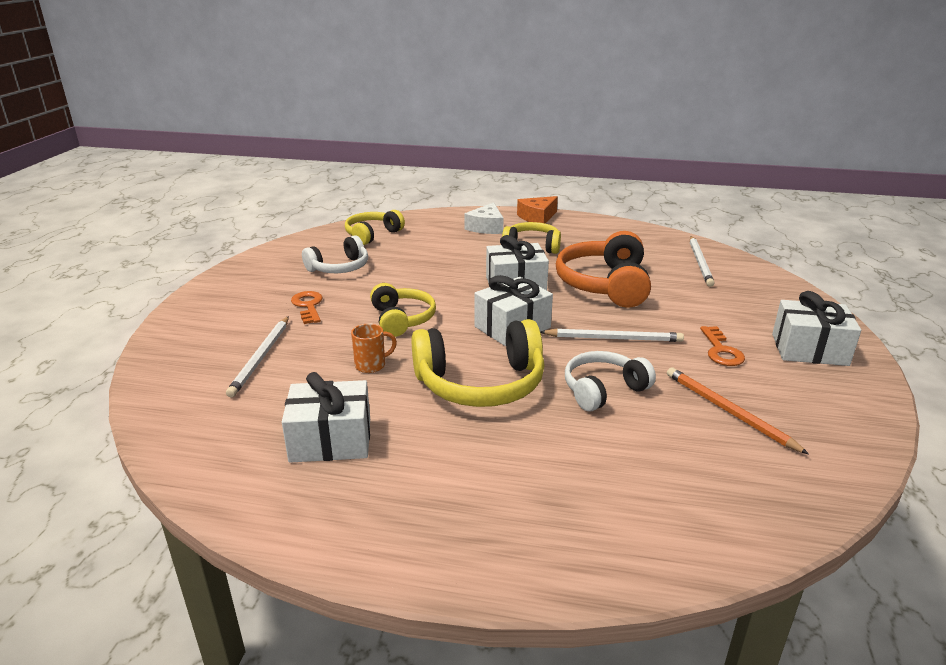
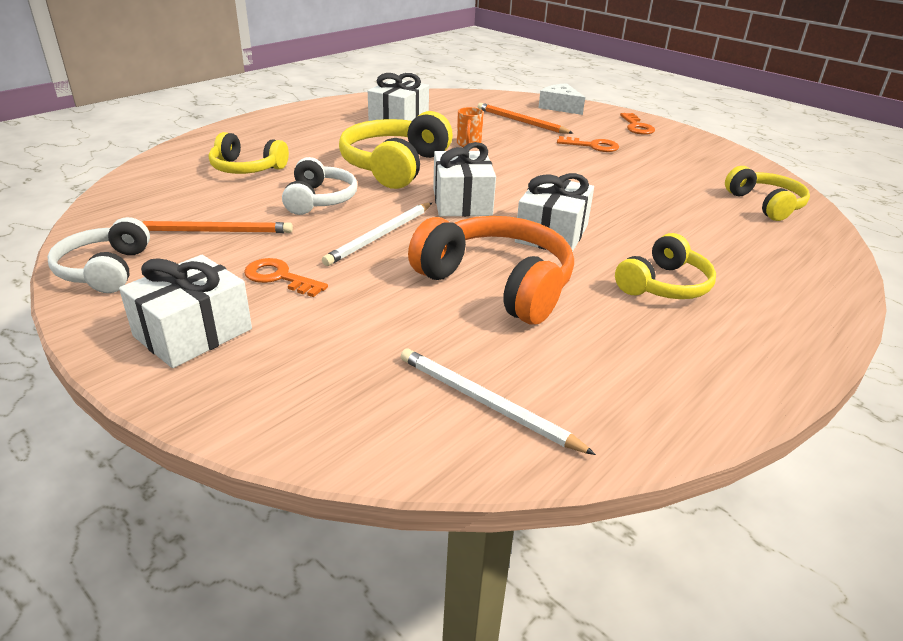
camera: 120 degrees right, 5 degrees up
white pencil [226,316,289,397] -> orange pencil [478,103,573,134]
white headphones [302,235,368,273] -> white headphones moved to [47,217,150,293]
yellow headphones [370,283,436,337] -> yellow headphones moved to [209,132,289,174]
white cheese [464,202,504,234] -> white cheese moved to [538,83,585,115]
orange cheese [517,196,558,224] -> none
none -> orange key [620,113,655,135]

